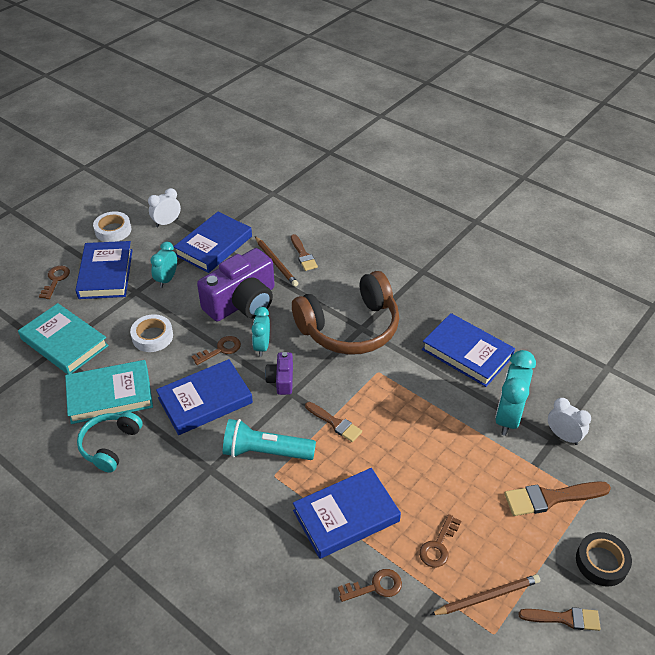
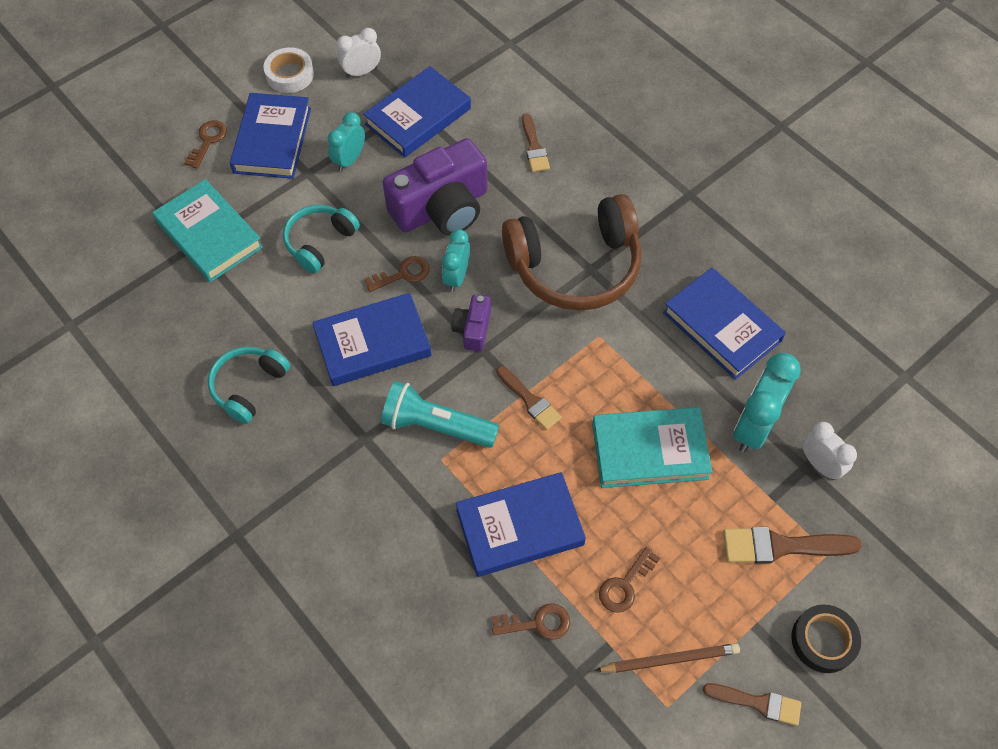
camera: 10 degrees right, 15 degrees up
turquoise book [65,360,153,424] -> turquoise book moved to [592,407,712,488]
white tape [130,314,173,352] -> turquoise headphones [283,205,360,274]
brown pencil [255,236,298,287] -> none

